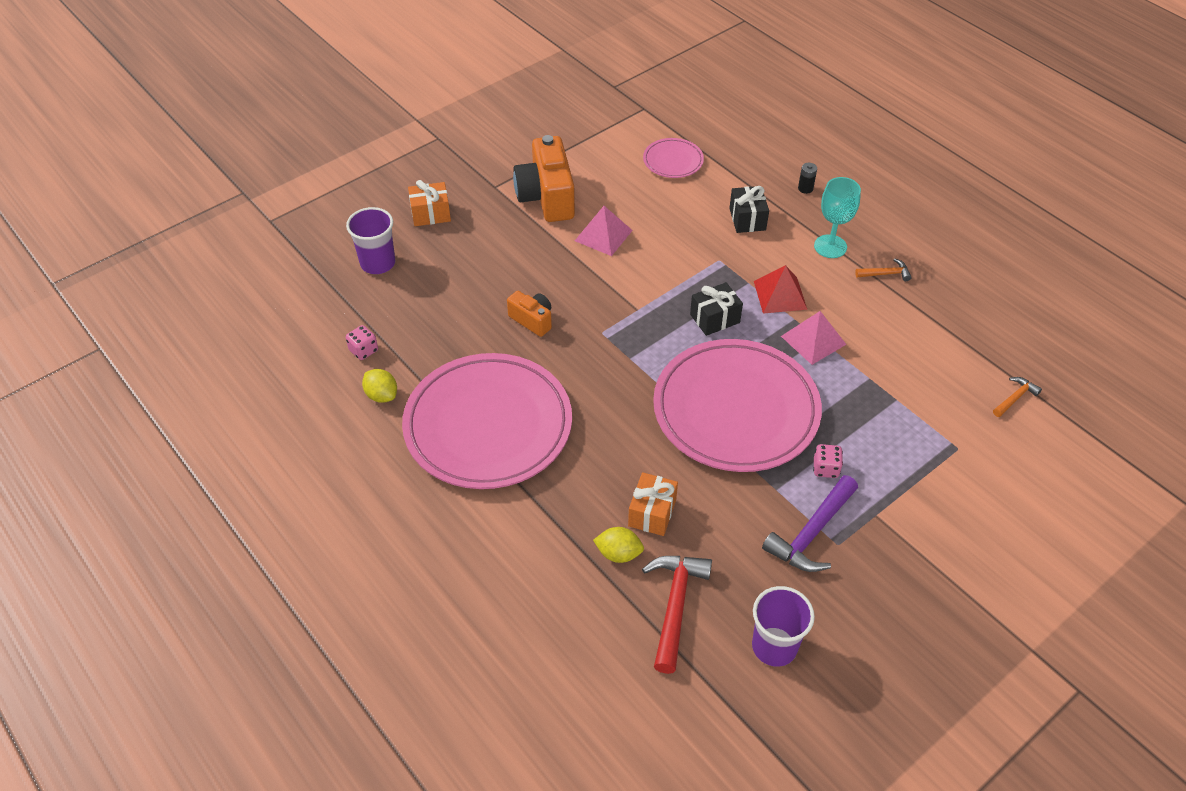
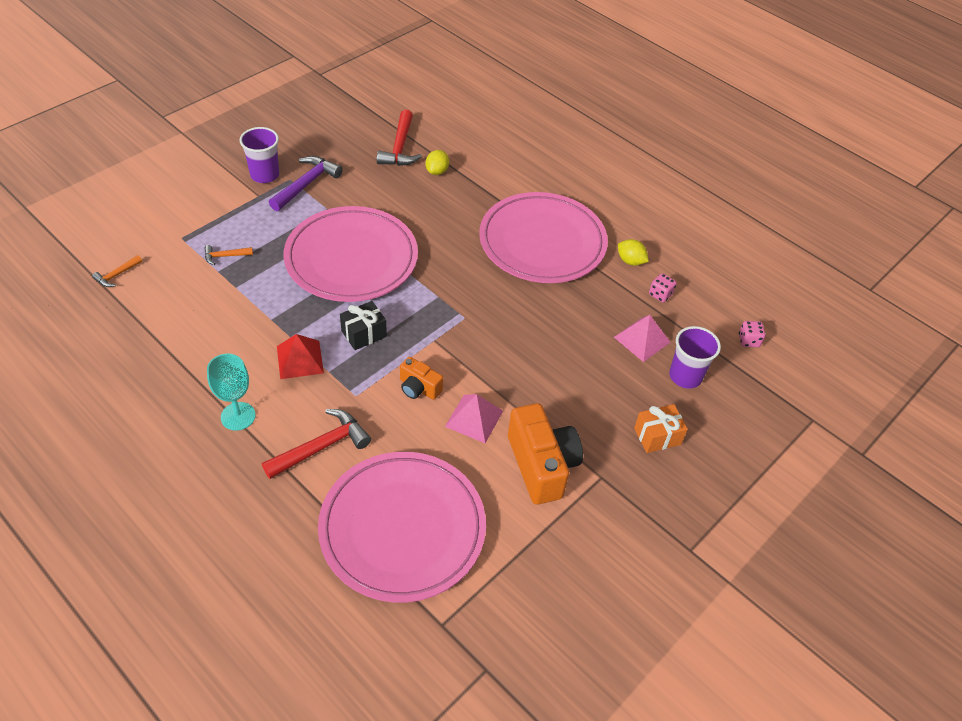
camera: 170 degrees right, 0 degrees up
orange camera [507,291,552,337] -> orange camera moved to [400,357,443,400]
yellow lemon [593,527,644,563] -> yellow lemon turned 75 degrees counterclockwise [425,150,449,175]
orange gift [628,472,678,536] -> none
pink plate [643,138,704,178] -> pink plate [318,452,486,603], size x2.27
black gift [729,186,769,233] -> red hammer [262,409,371,479]
purple cup [752,586,815,667] -> purple cup moved to [240,127,280,183]
pink pyramid [781,311,847,365] -> pink pyramid moved to [614,315,671,362]
black battery [798,163,817,194] -> none
pink dice [813,444,843,478] -> pink dice moved to [739,321,766,347]
orange hammer [855,258,912,281] -> orange hammer moved to [205,245,253,265]

